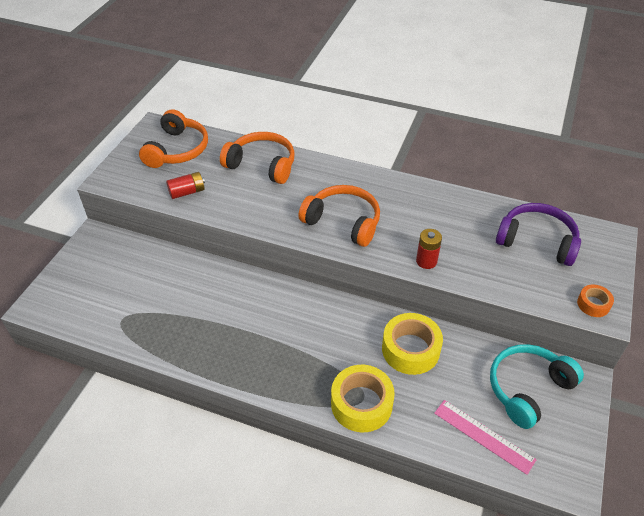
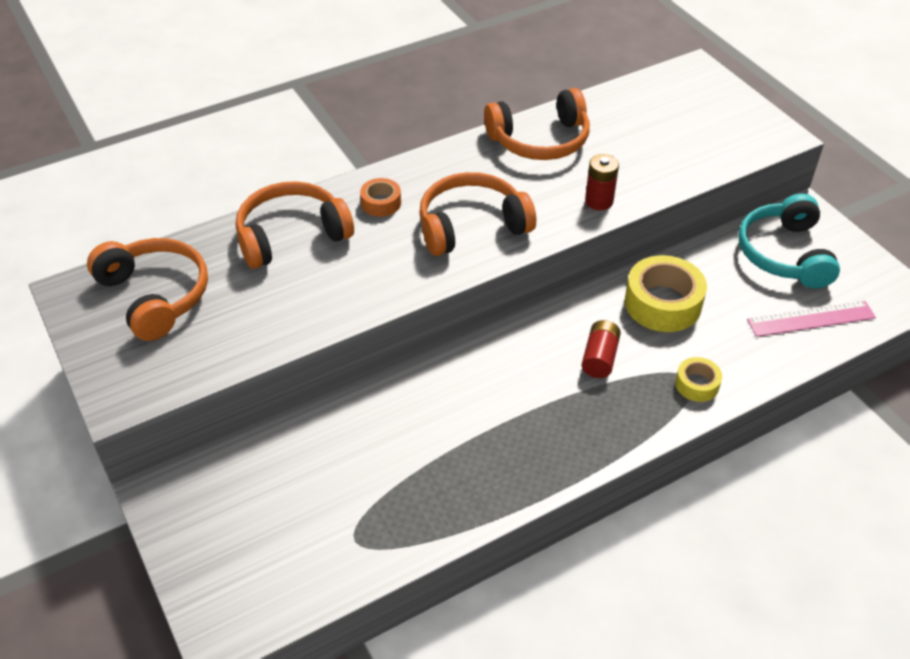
camera: 50 degrees left, 0 degrees up
red battery [166,172,205,199] -> red battery moved to [581,320,621,378]
yellow tape [331,365,395,432] -> yellow tape [675,357,722,402], size x0.53
purple headphones [496,203,581,266] -> none
orange tape [577,284,614,317] -> orange tape moved to [360,178,401,217]
none -> orange headphones [484,88,590,160]

